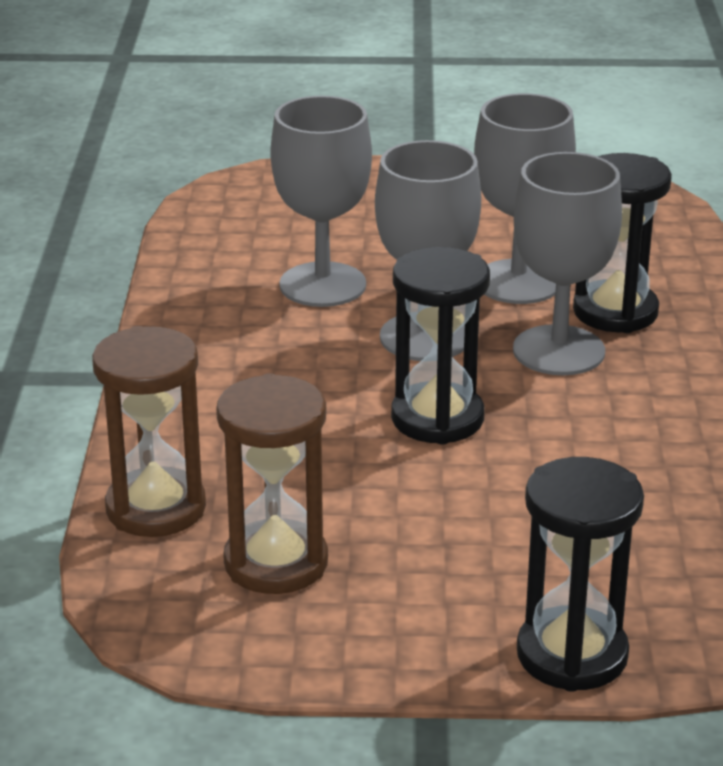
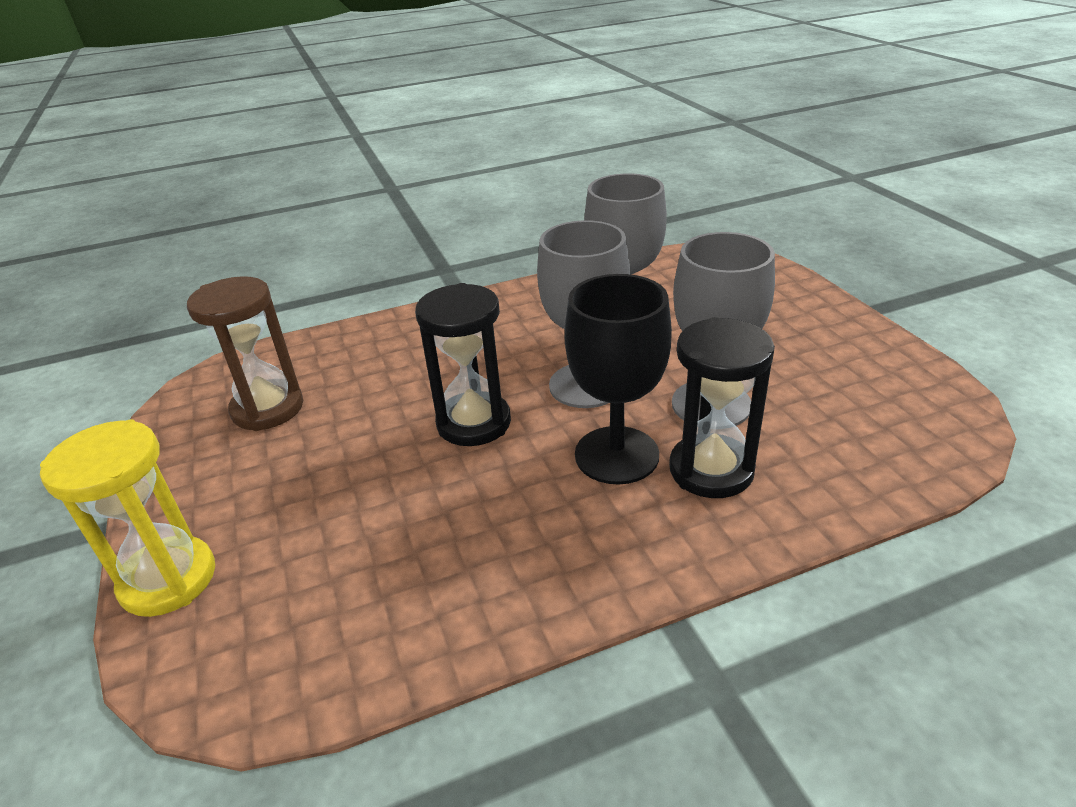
camera: 70 degrees right, 5 degrees up
brown hourglass [92,326,206,537] -> none
grey goblet [513,152,622,375] -> black goblet [564,274,672,485]
black hourglass [517,457,644,692] -> yellow hourglass [40,420,215,617]

